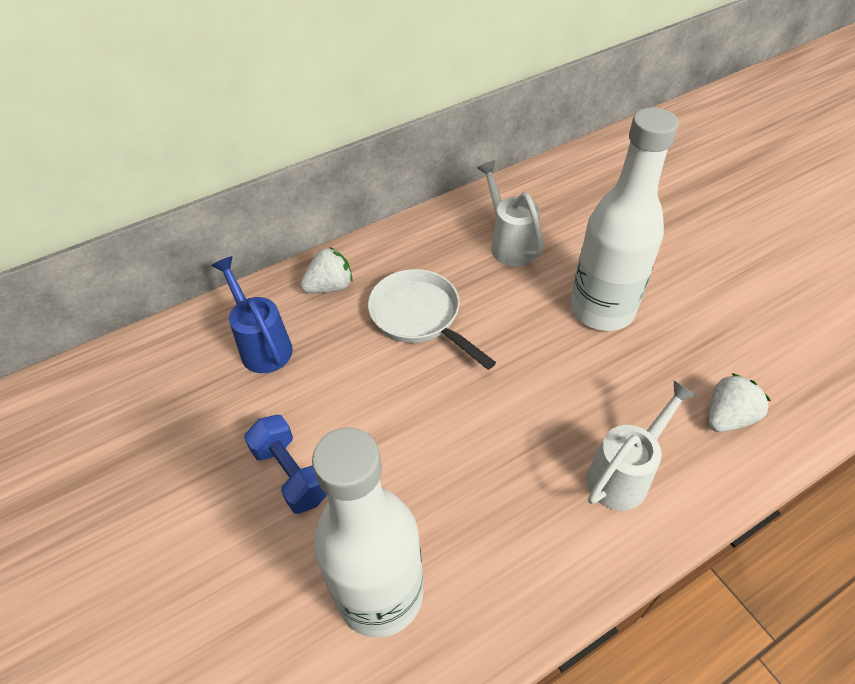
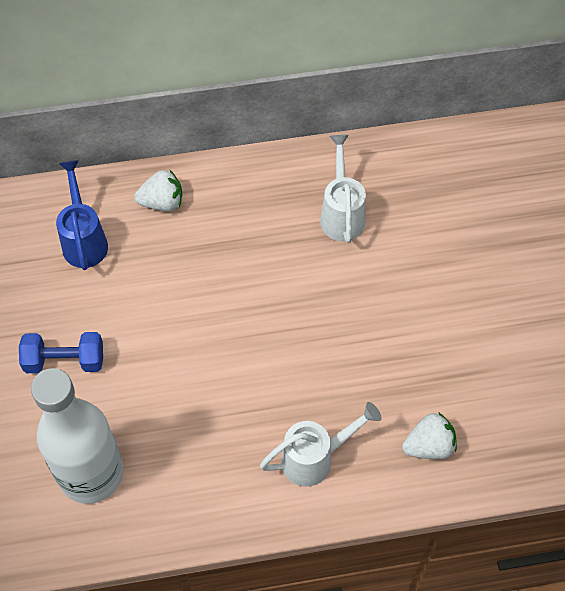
camera: 20 degrees right, 10 degrees up
blue dumbbell [244,415,327,514] -> blue dumbbell turned 75 degrees counterclockwise [19,332,103,373]
white pan [368,269,496,370] -> none
white bottle [570,107,679,331] -> none

